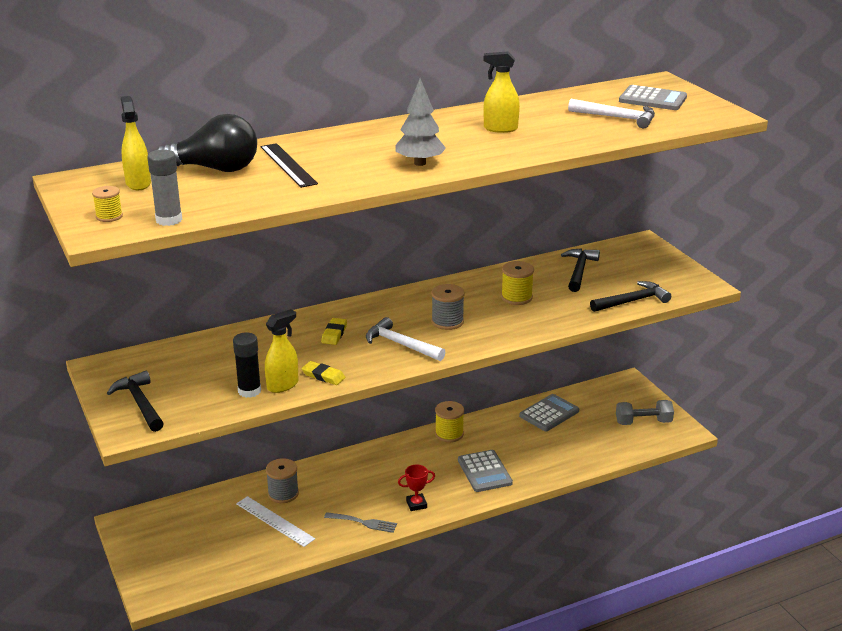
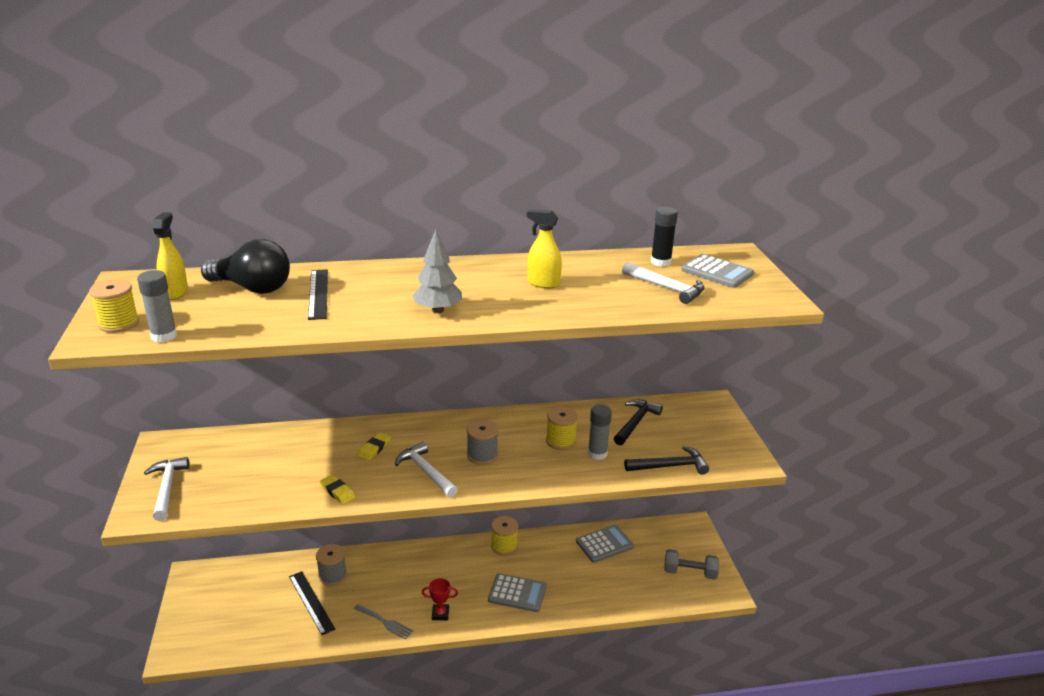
camera: 15 degrees right, 0 degrees up
yellow spool [92,186,123,222] -> yellow spool [89,279,139,333], size x1.54
black hammer [107,371,164,432] -> white hammer [144,457,189,521]
black glue stick [233,332,261,398] -> black glue stick moved to [651,206,678,266]
white ruler [236,496,315,547] -> black ruler [289,571,336,635]
yellow spray bottle [265,309,298,393] -> none
grey calculator [458,450,513,492] -> grey calculator turned 75 degrees counterclockwise [488,573,547,612]
none -> grey glue stick [588,404,612,460]

